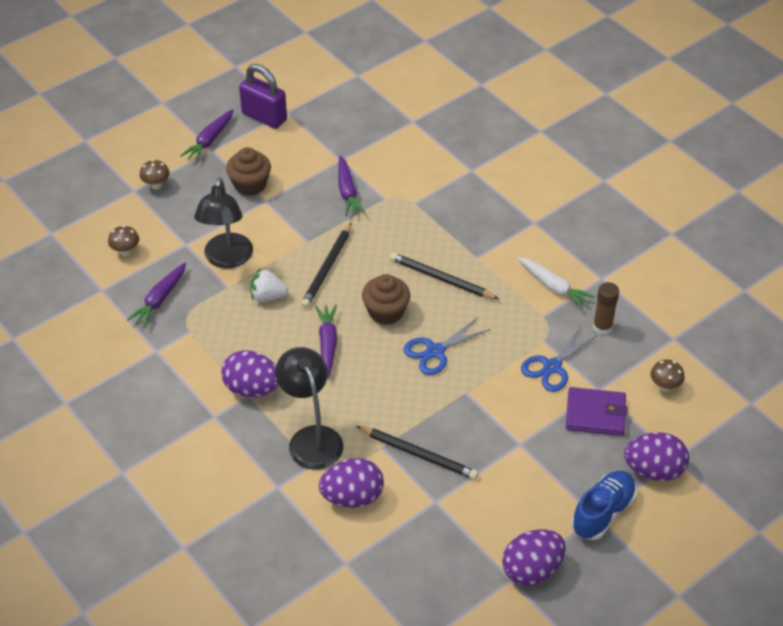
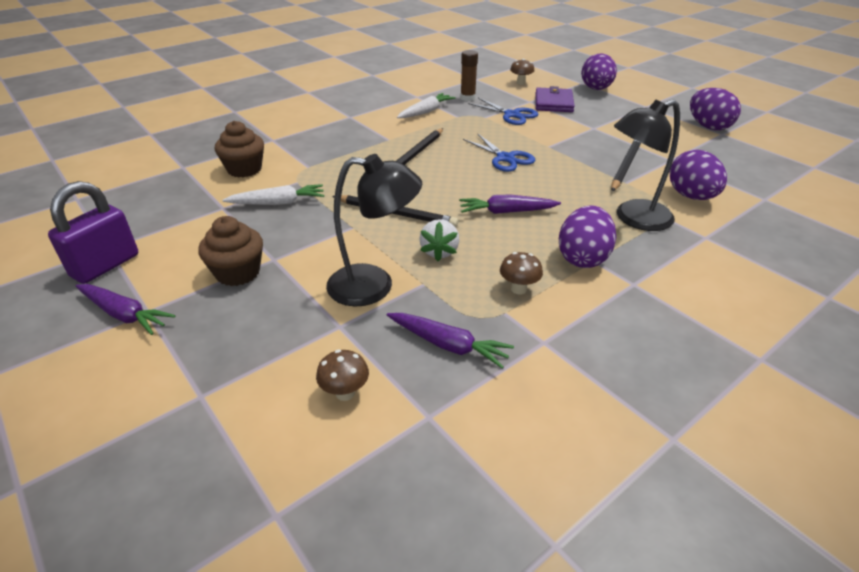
camera: 90 degrees left, 10 degrees down
brown mushroom [140,160,170,190] -> brown mushroom moved to [500,252,543,295]
purple carrot [338,155,365,216] -> white carrot [223,184,324,205]
brown cupcake [362,274,410,325] -> brown cupcake moved to [215,121,264,177]
blue shoe [572,471,637,540] -> none

